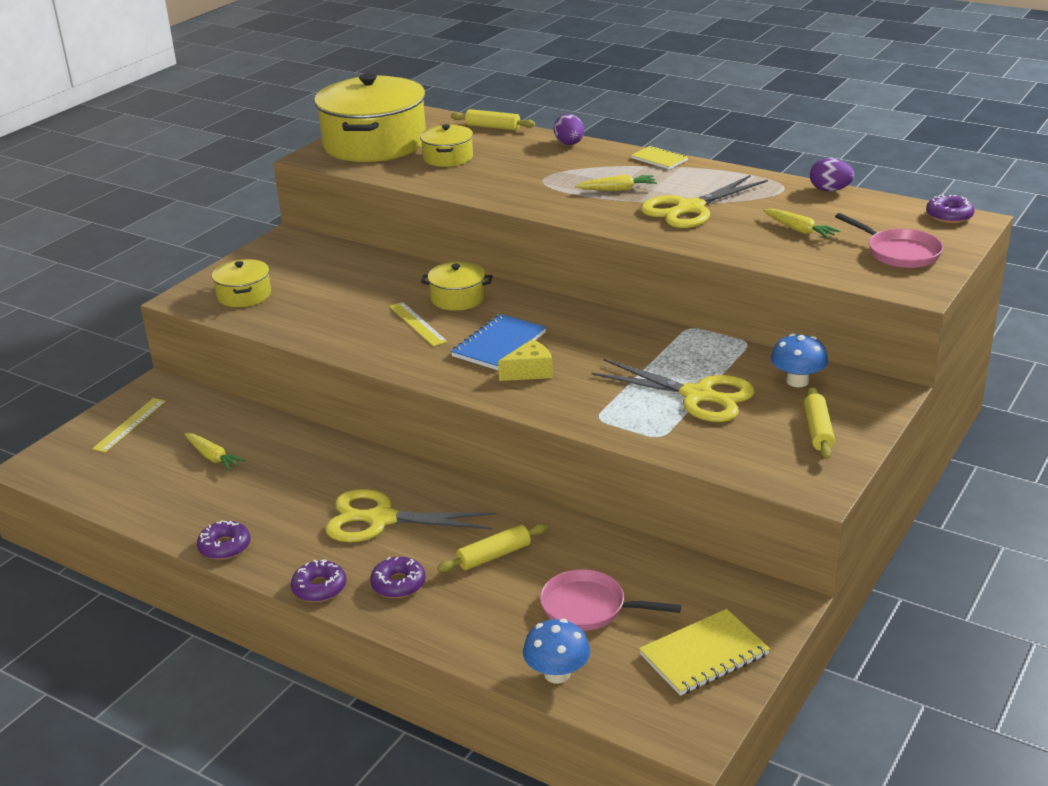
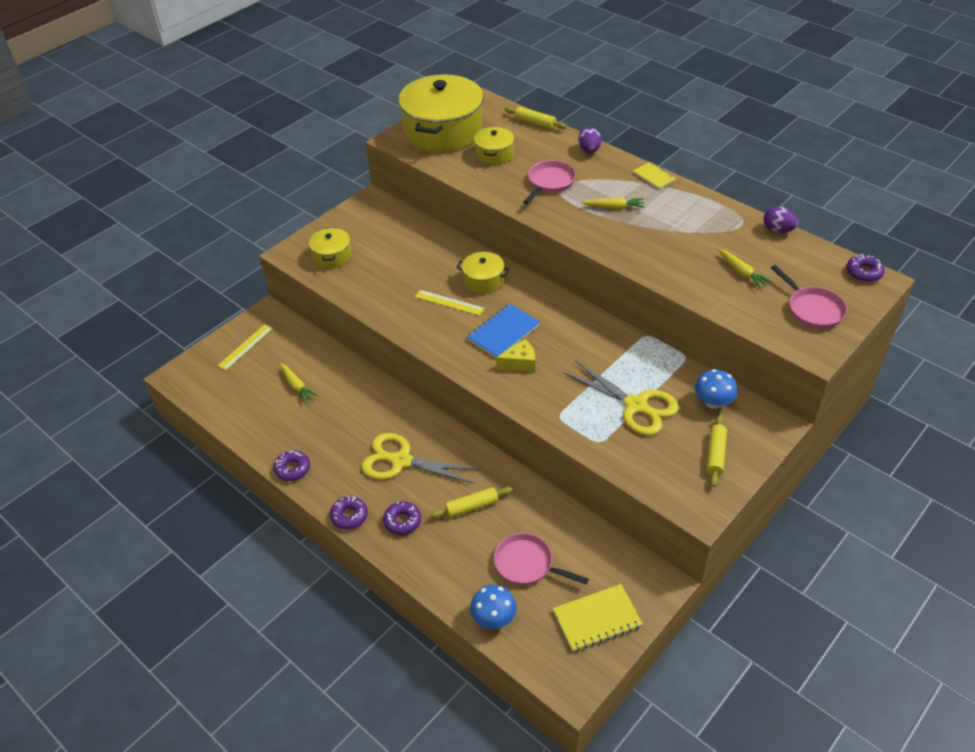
camera: 10 degrees right, 15 degrees up
yellow ruler [389,302,447,346] -> yellow ruler turned 45 degrees counterclockwise [415,290,484,316]
yellow scissors [641,175,768,228] -> none
none -> pink pan [523,160,576,204]

